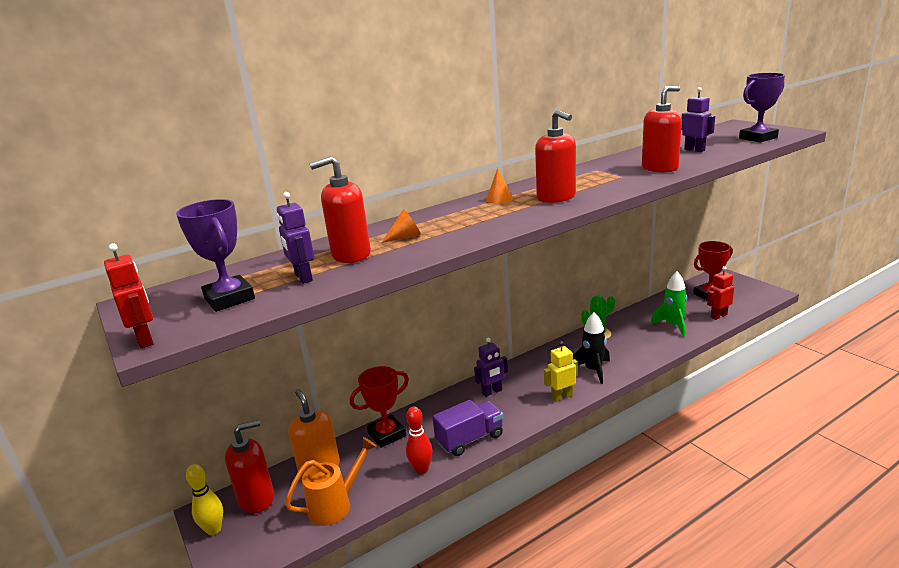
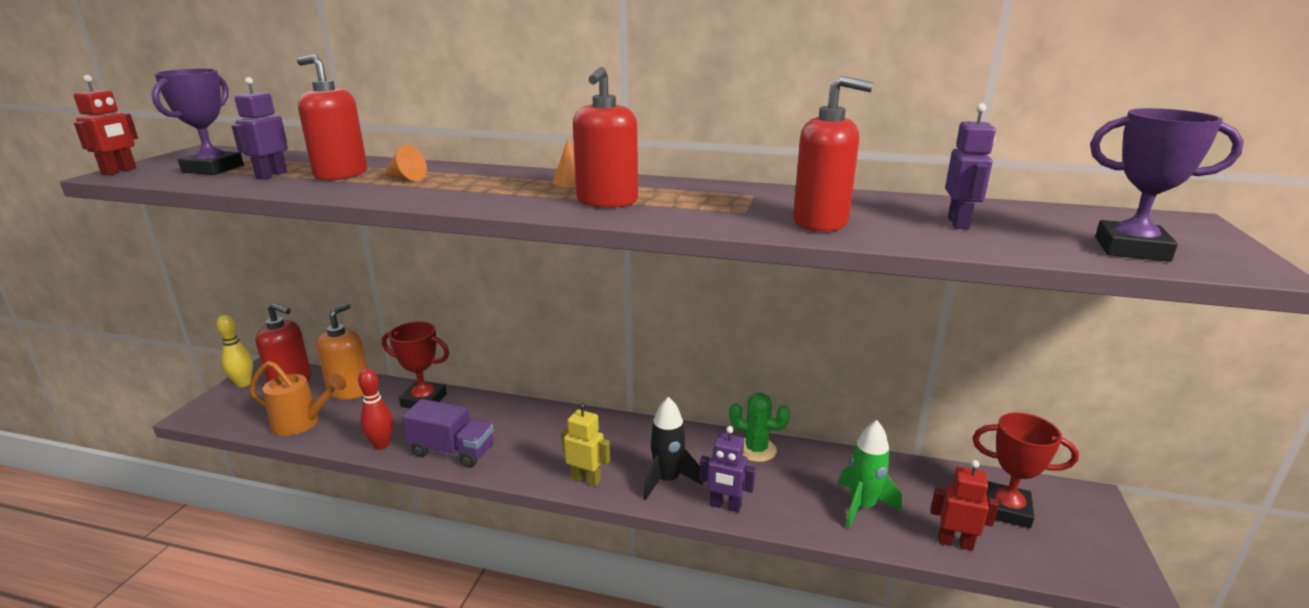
camera: 45 degrees right, 0 degrees up
purple robot [474,338,508,397] -> purple robot moved to [699,426,755,513]

